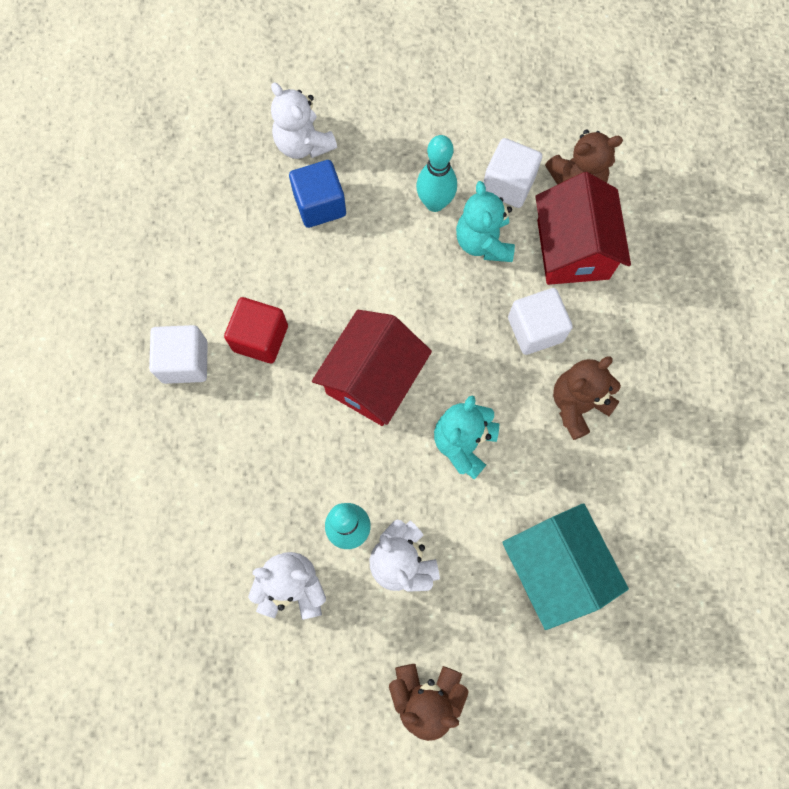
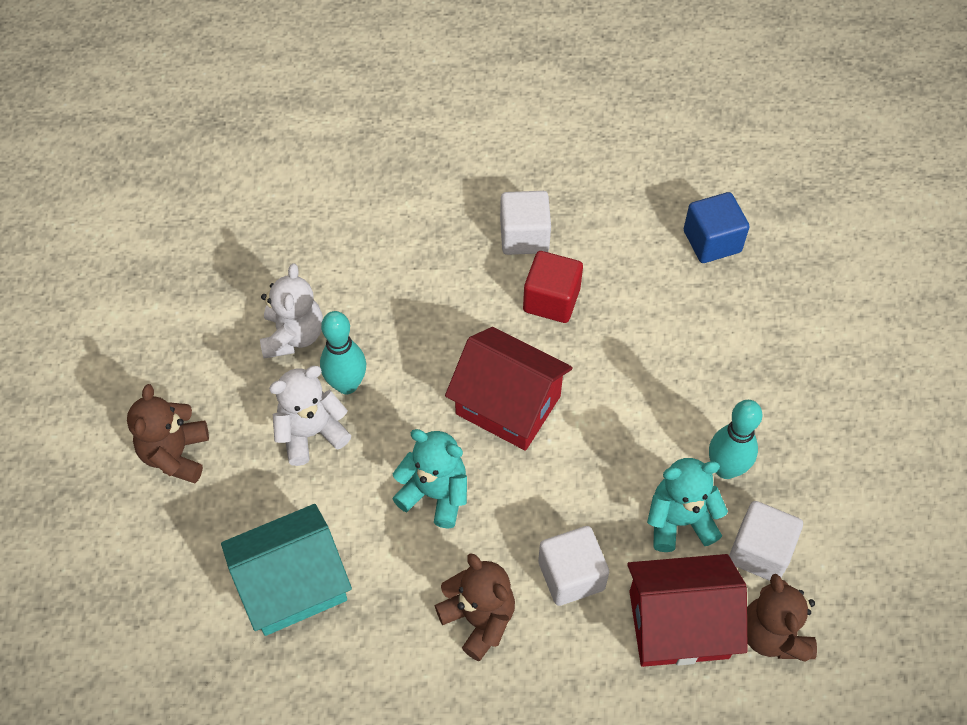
camera: 90 degrees right, 15 degrees down
white teddy bear [271,82,337,159] -> none
blue cube [289,160,346,228] -> blue cube moved to [684,192,749,263]

